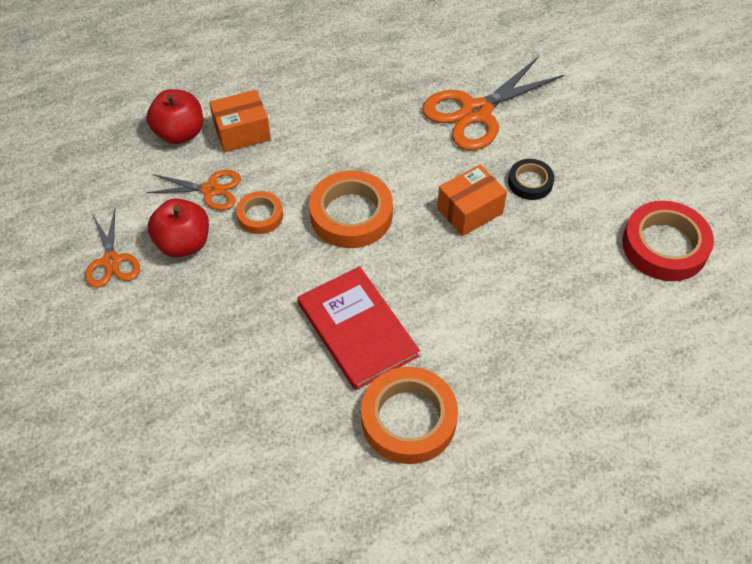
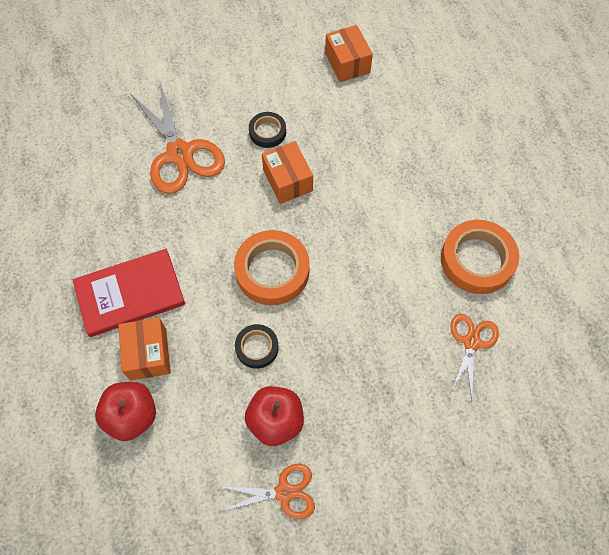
camera: 80 degrees left, 10 degrees up
orange scissors [147,170,241,210] -> orange scissors moved to [450,314,499,399]
orange tape [236,191,283,234] -> black tape [235,324,279,369]
red book [298,266,420,390] -> red book moved to [73,249,185,337]
red tape [622,201,714,281] -> orange box [325,25,373,82]

